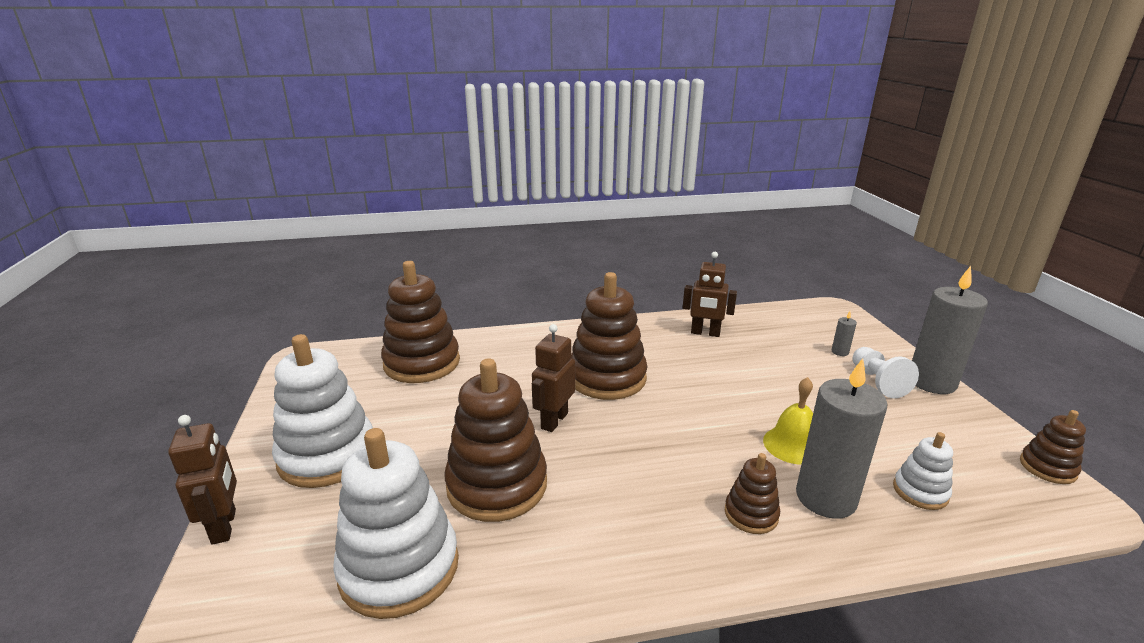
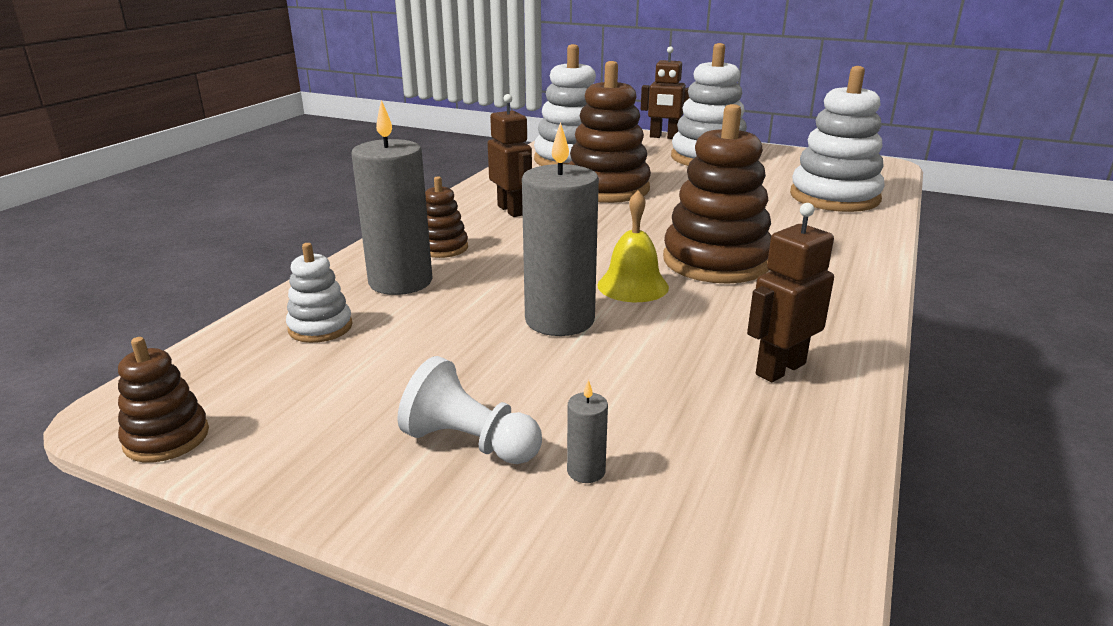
camera: 125 degrees right, 0 degrees up
brown stacking toy [381,261,460,383] -> white stacking toy [790,66,885,212]
brown robot [532,324,575,432] -> brown robot moved to [488,94,532,217]
yellow bell [763,377,813,465] -> yellow bell moved to [597,190,669,302]
grey candle [912,266,988,394] -> grey candle moved to [522,122,599,336]

